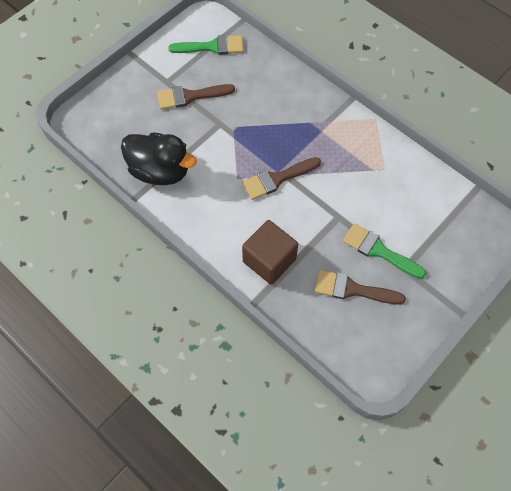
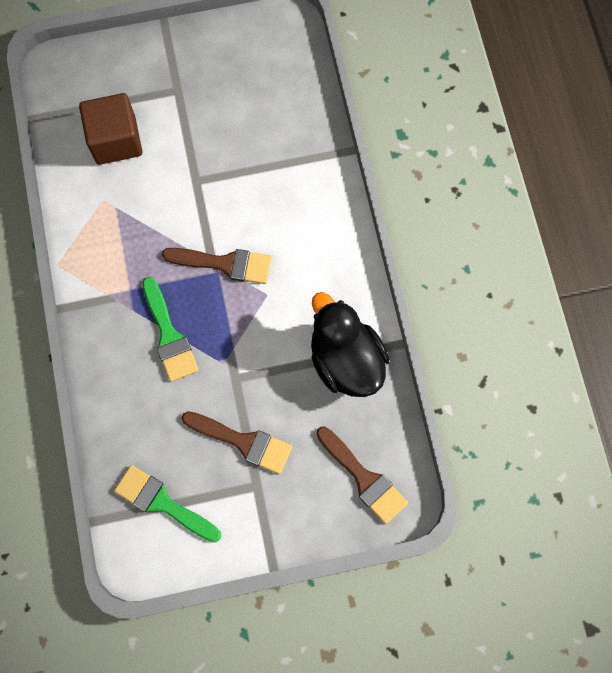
camera: 145 degrees left, 10 degrees up
brown cube [242,220,298,285] -> brown cube moved to [79,93,142,165]
brown brush [315,270,406,305] -> brown brush moved to [316,426,408,524]
green brush [343,223,426,279] -> green brush moved to [142,277,199,382]

